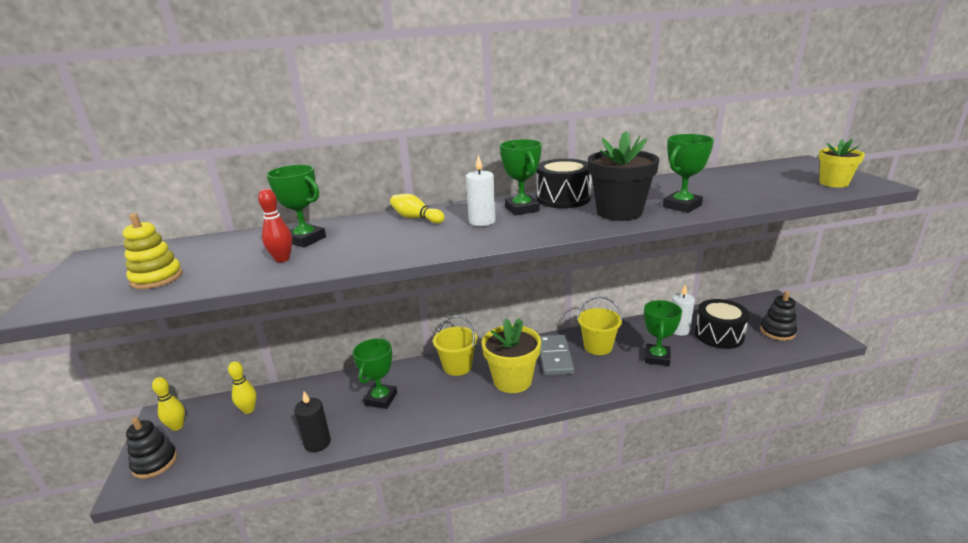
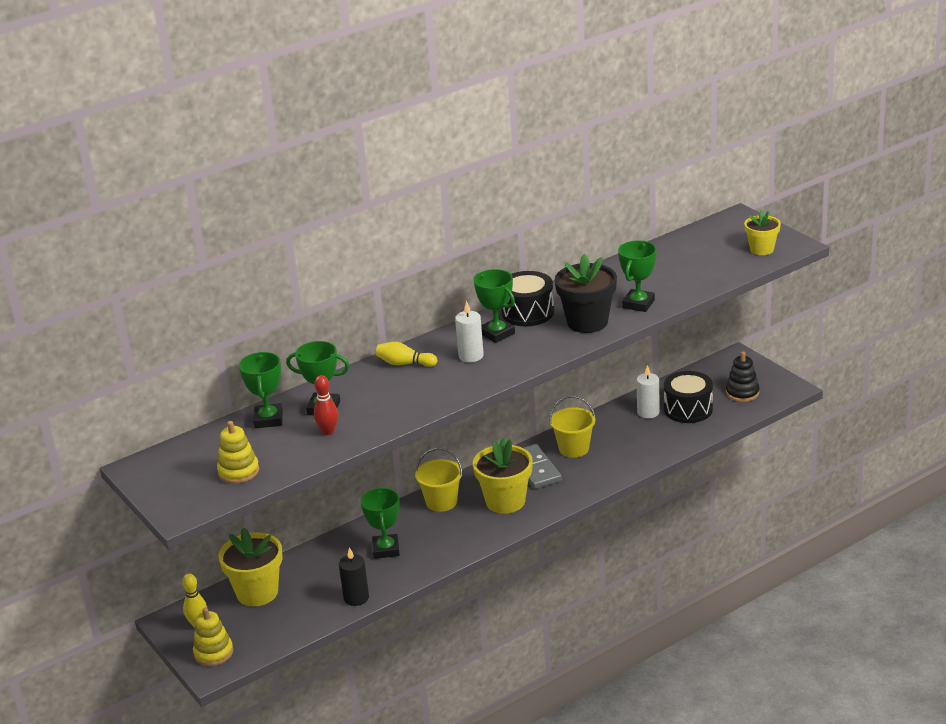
camera: 20 degrees left, 5 degrees up
black stacking toy [126,417,177,479] -> yellow stacking toy [193,608,233,666]
yellow bowling pin [228,361,257,414] -> yellow flower pot [218,527,282,606]
green trophy [644,300,682,366] -> green trophy moved to [239,352,283,428]

